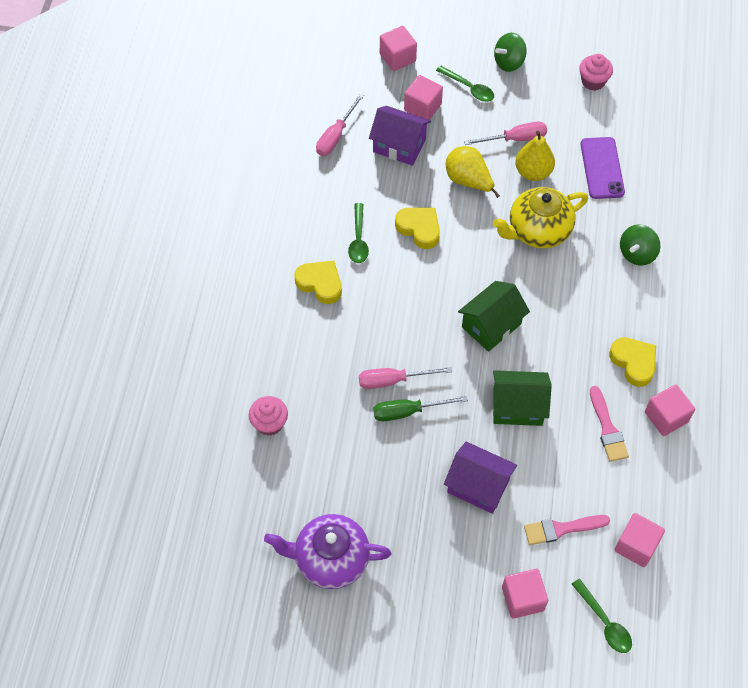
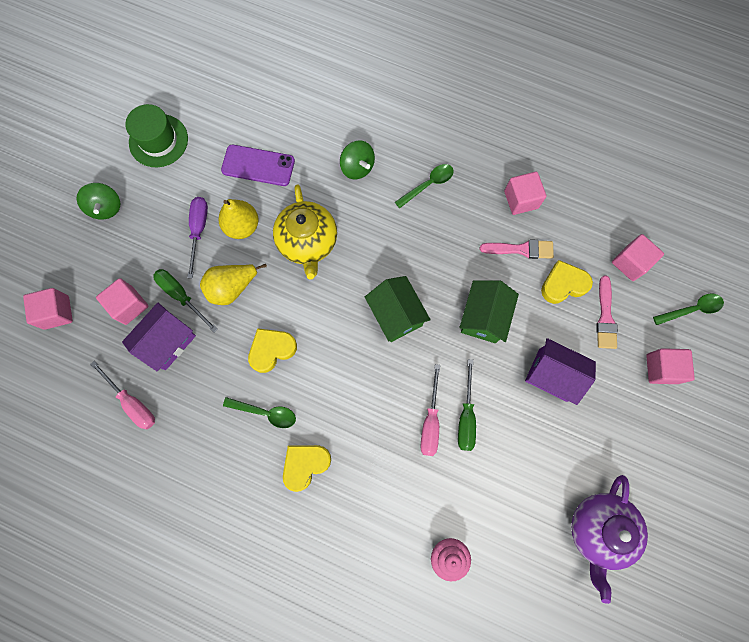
camera: 75 degrees left, 15 degrees up
green spoon [436,65,494,102] -> green spoon moved to [395,164,454,208]
purple house [444,441,517,514] -> purple house turned 75 degrees clockwise [525,338,596,405]
pink screwdriver [464,122,547,145] -> purple screwdriver [187,197,208,278]
pink cupcake [579,54,613,91] -> green hat [125,104,188,167]
yellow heart [609,338,656,387] -> yellow heart moved to [541,260,593,304]
none -> green screwdriver [153,269,218,332]

